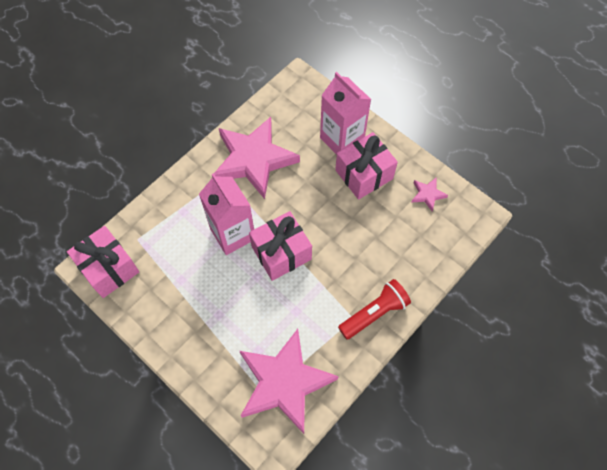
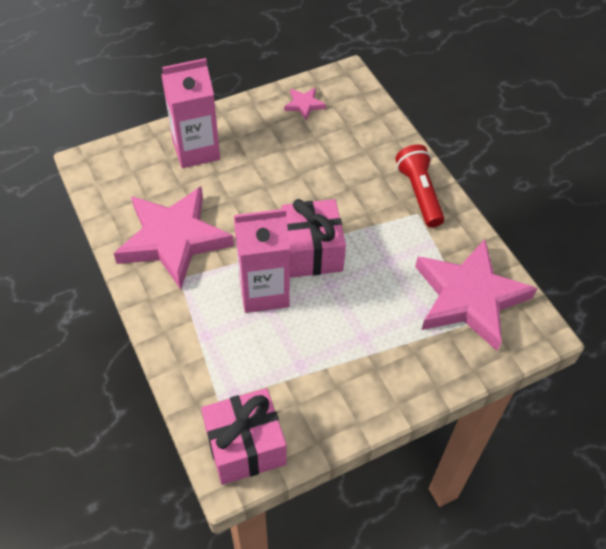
camera: 70 degrees left, 10 degrees down
pink gift [335,132,398,200] -> none

